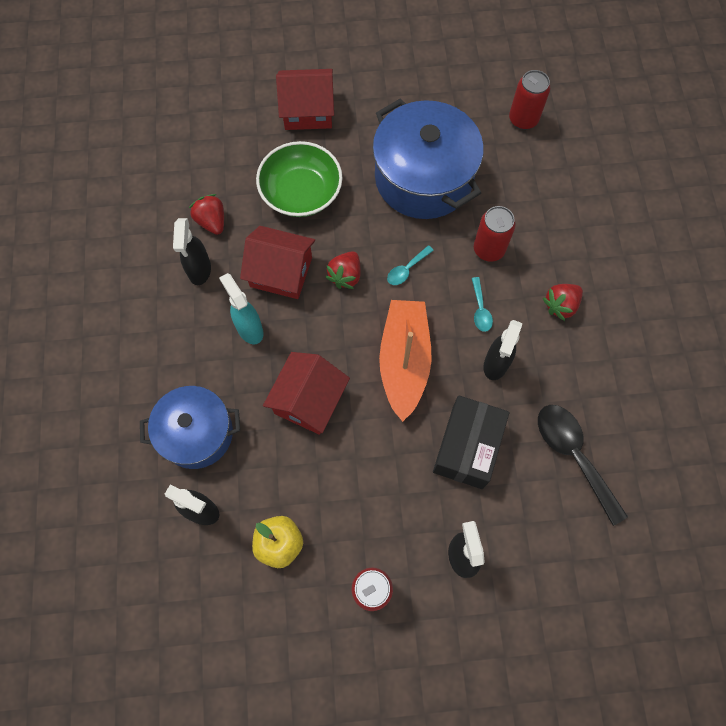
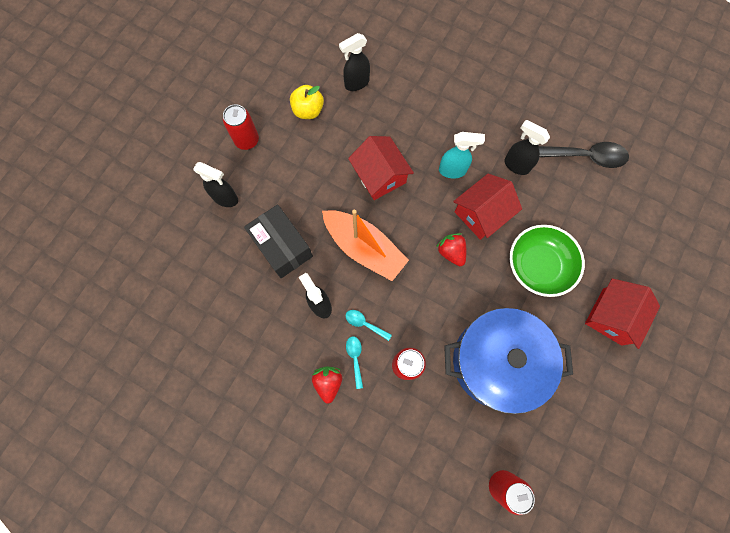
camera: 125 degrees right, 5 degrees up
blue pot [140,386,240,469] -> none
red strawberry [189,194,224,235] -> none
turquoise spoon [387,245,434,285] -> turquoise spoon moved to [346,336,363,389]
black spoon [538,405,628,526] -> black spoon moved to [539,142,629,168]

